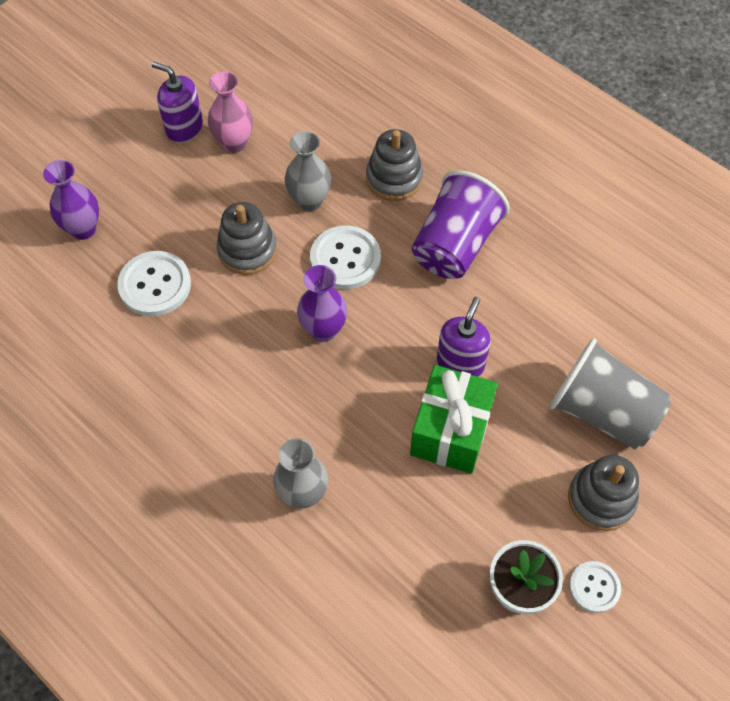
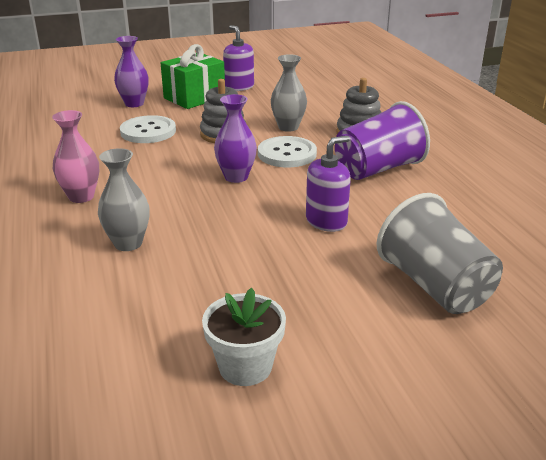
camera: 30 degrees right, 30 degrees down
pink vase [208,71,253,153] -> pink vase moved to [52,110,99,203]
green gift [410,365,498,474] -> green gift moved to [161,44,225,109]
grey stacking toy [568,455,639,531] -> none
white button [569,561,621,613] -> none

